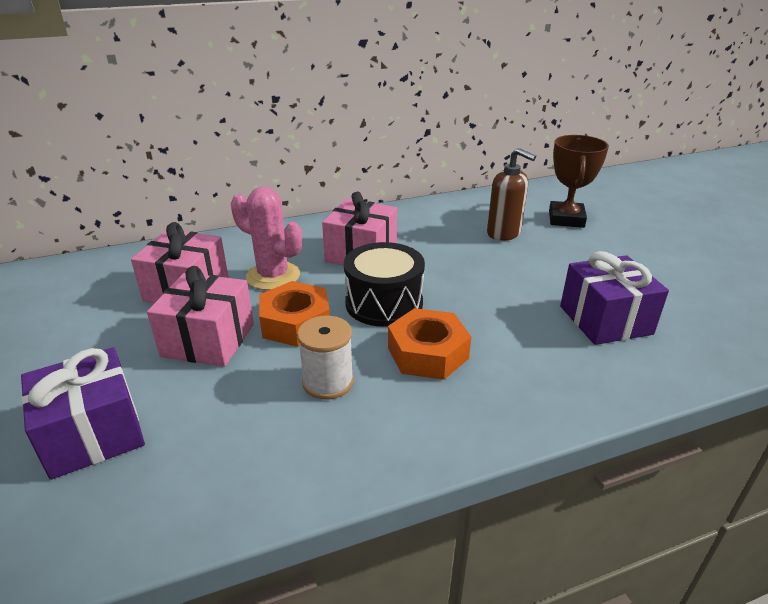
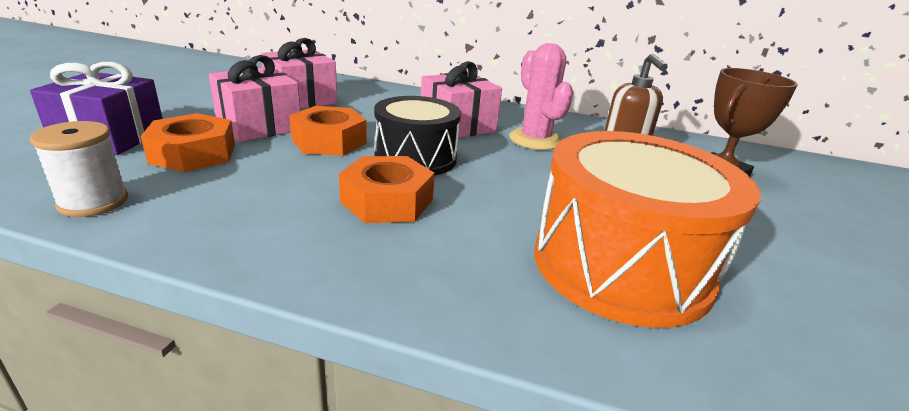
camera: 35 degrees right, 5 degrees down
pink cactus [231,187,302,290] -> pink cactus moved to [509,43,573,150]
white spool [297,316,354,399] -> white spool moved to [30,121,128,217]
purple gift [560,251,669,345] -> orange drum [534,131,761,328]
none -> orange nut [141,113,235,172]

